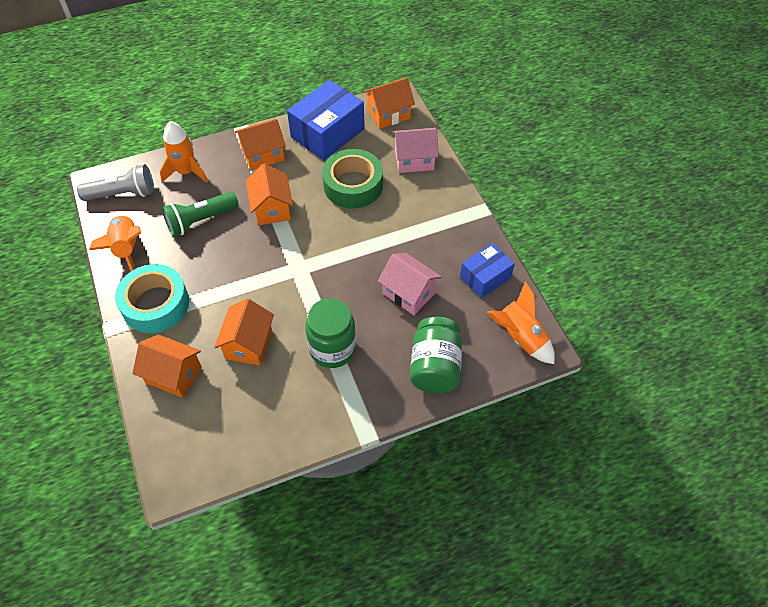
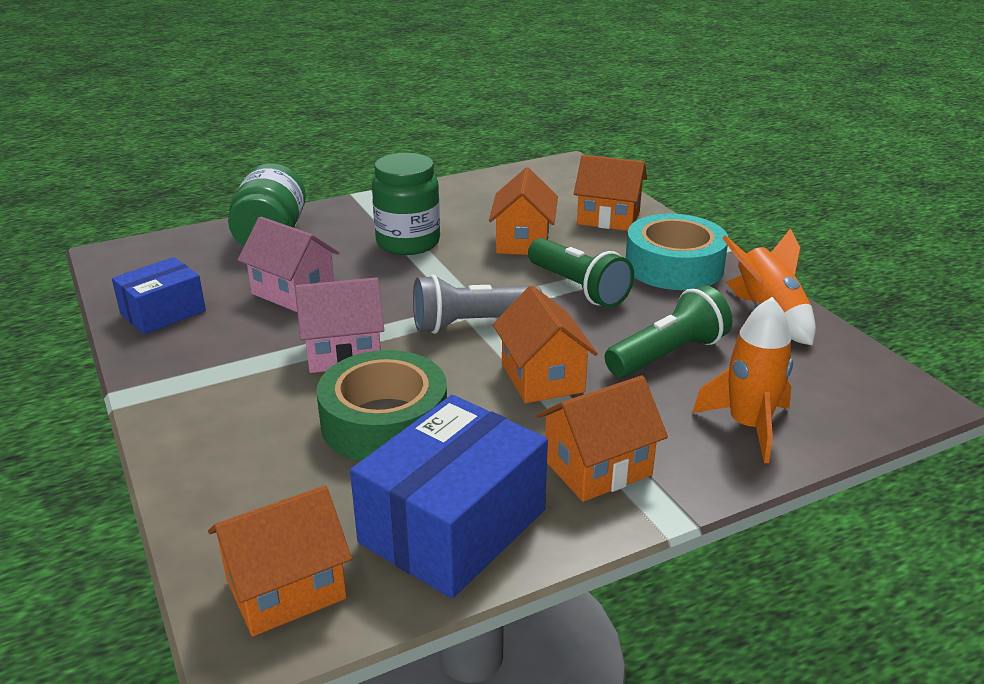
camera: 175 degrees right, 25 degrees down
grey flashlight [77,164,154,201] -> grey flashlight moved to [413,275,542,334]
pink house [393,128,439,173] -> pink house moved to [295,277,384,373]
orange rocket [487,281,555,364] -> none
none -> green flashlight [528,238,634,308]

